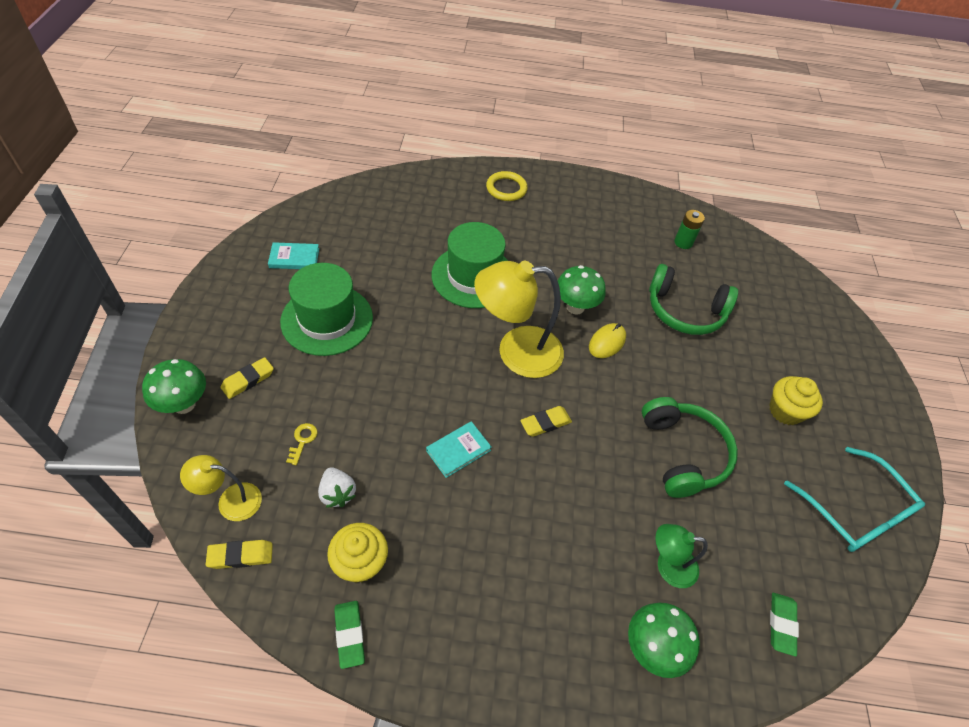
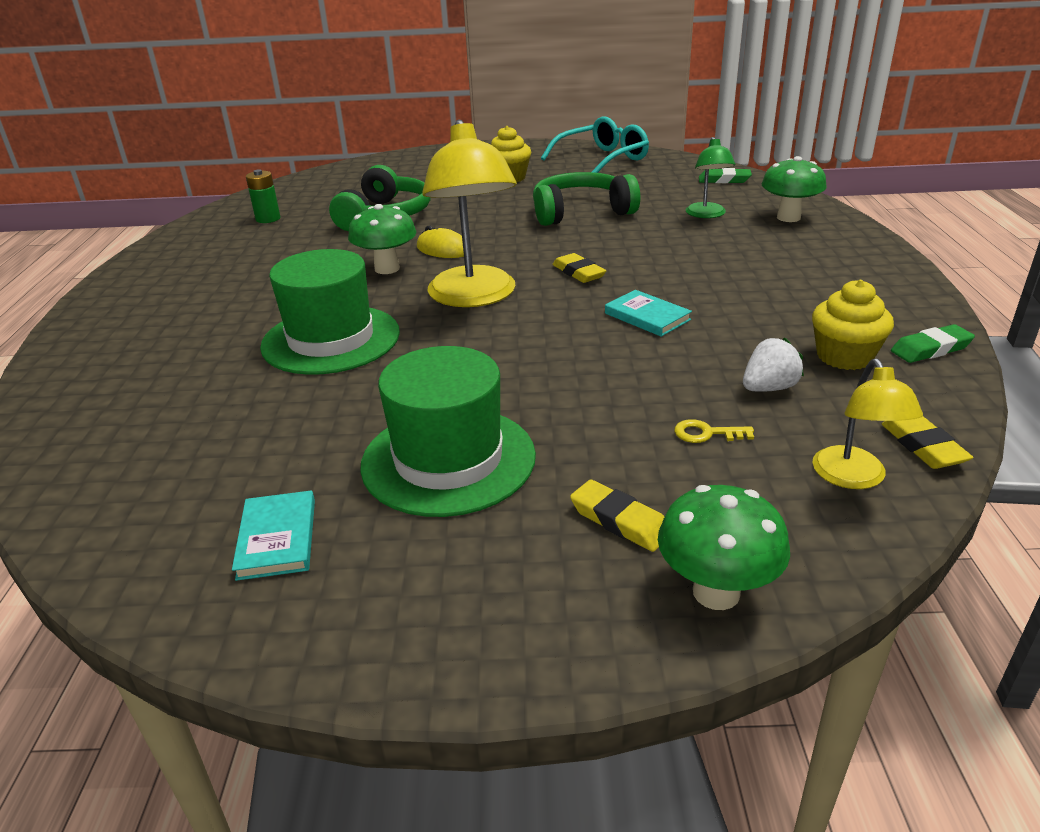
camera: 90 degrees left, 20 degrees down
yellow ring [486,171,528,201] -> none

